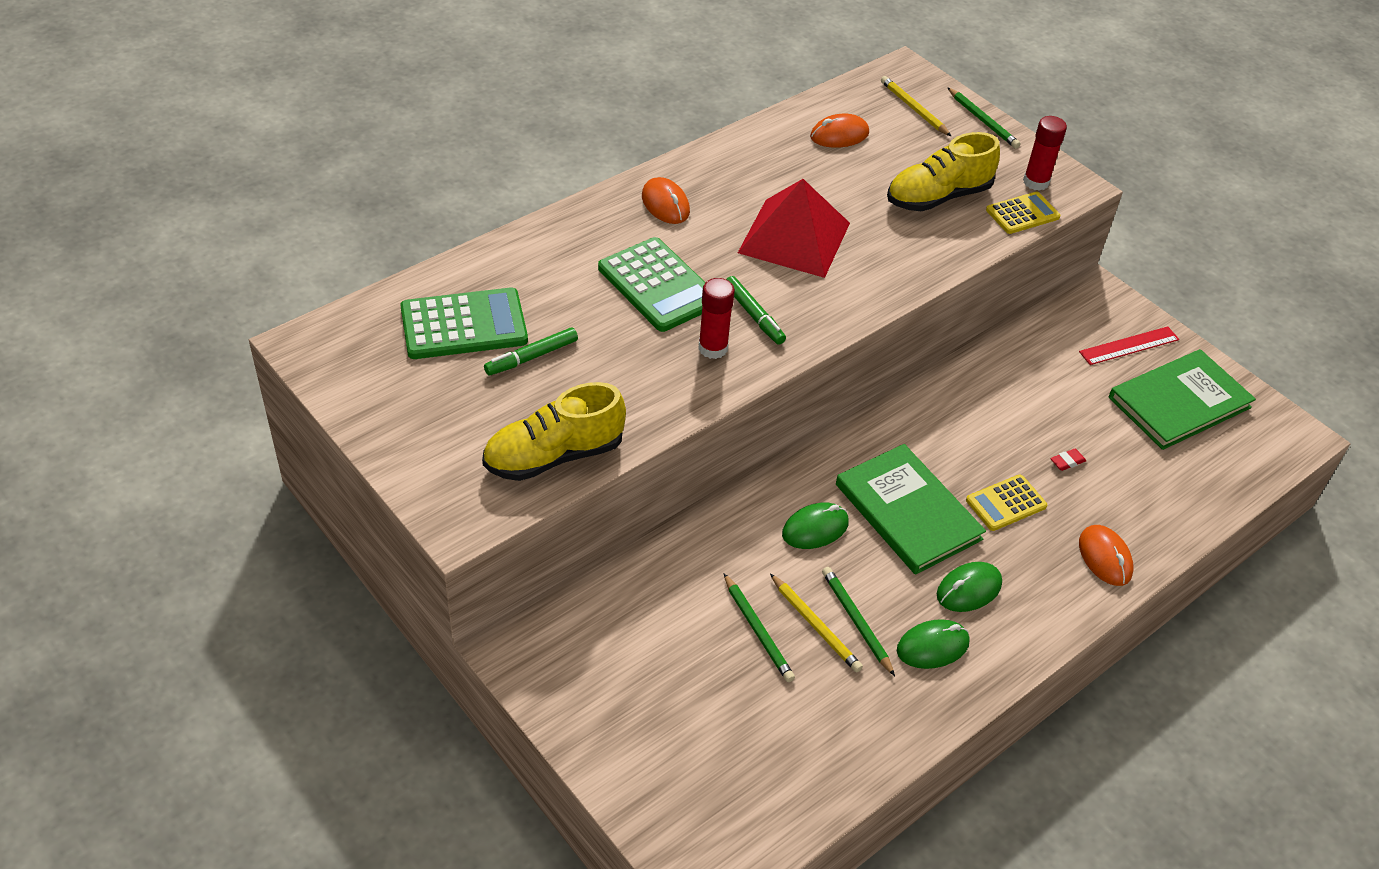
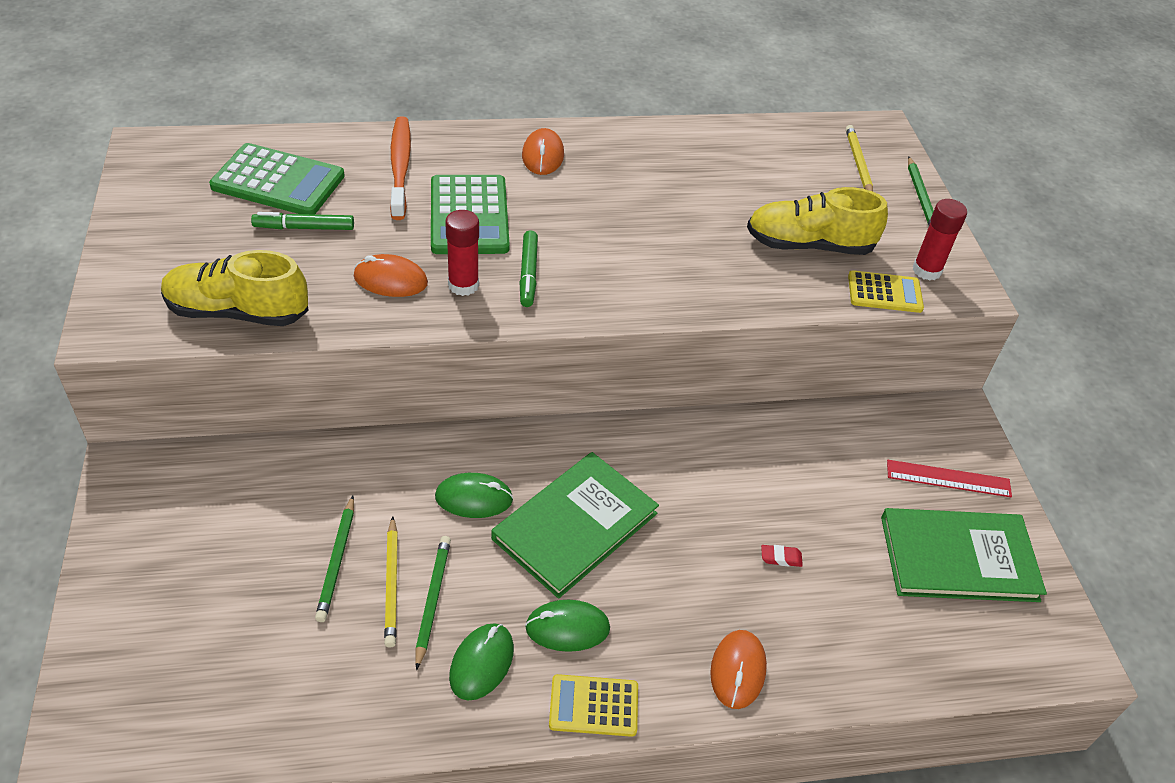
camera: 30 degrees right, 0 degrees up
red pyramid [738,179,850,278] -> none
orange mouse [810,114,869,148] -> orange mouse moved to [354,254,428,297]
green book [836,444,986,575] -> green book turned 45 degrees clockwise [491,452,659,599]
green mouse [897,619,969,669] -> green mouse turned 75 degrees counterclockwise [449,623,514,701]
yellow calculator [966,474,1047,531] -> yellow calculator moved to [549,674,638,737]
none -> orange toothbrush [390,116,411,220]

